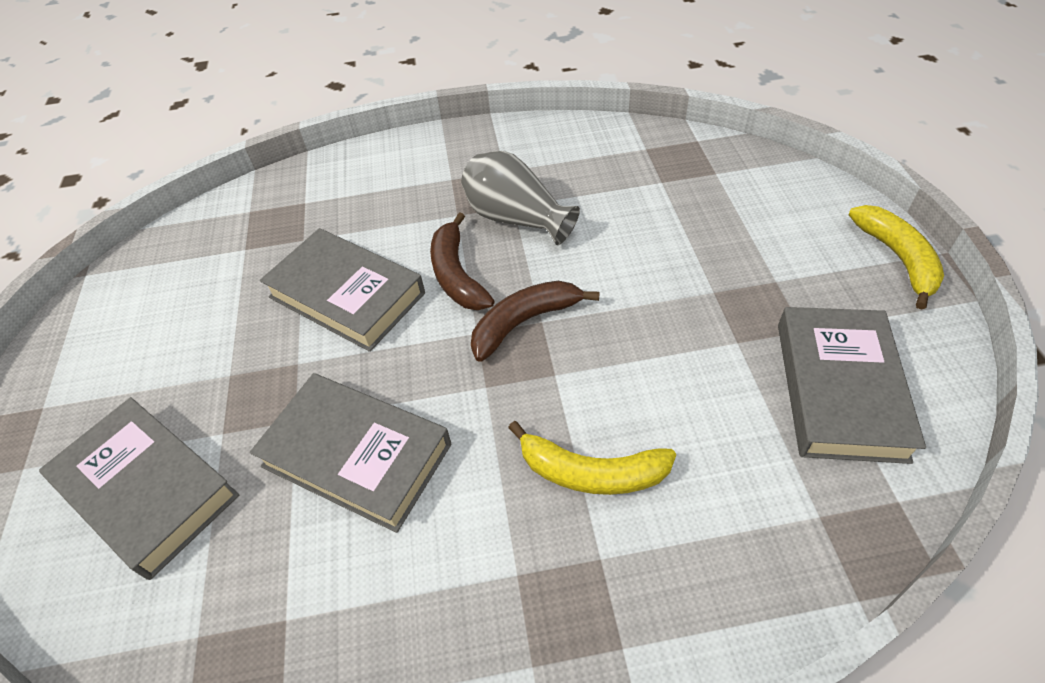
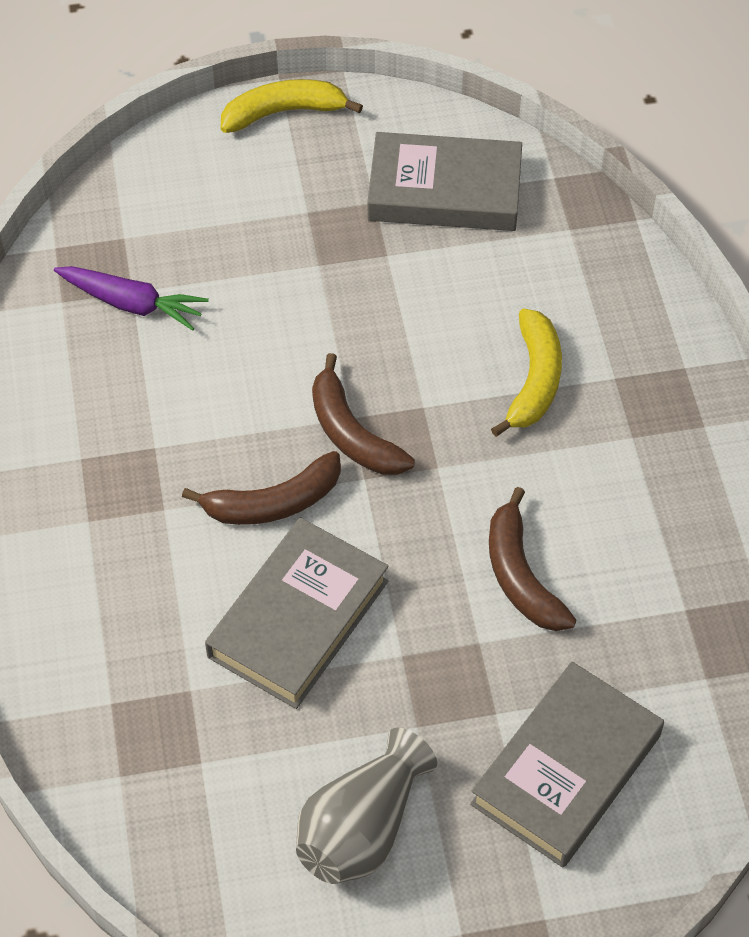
camera: 95 degrees left, 5 degrees up
grey book [250,373,451,533] -> brown banana [489,487,576,631]
grey vase [461,151,580,245] -> grey vase moved to [296,727,437,884]
none -> purple carrot [54,266,209,331]

